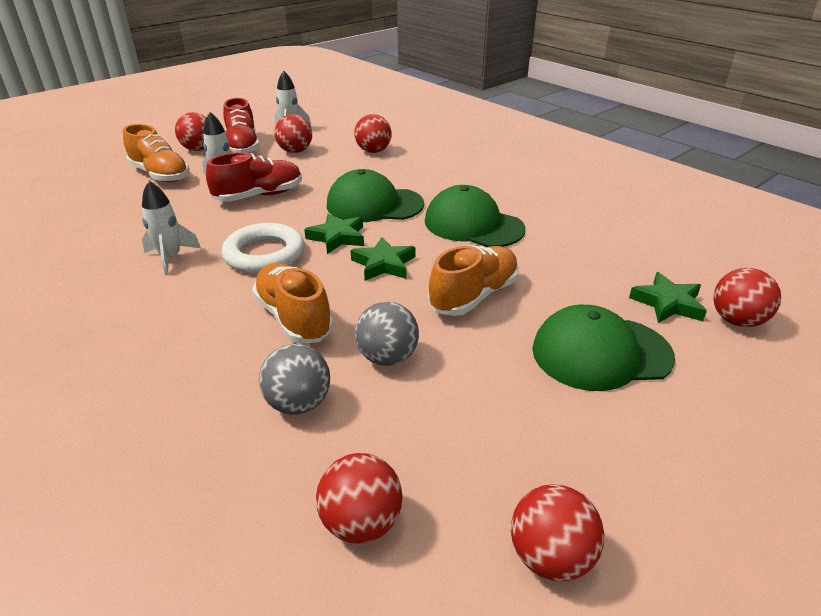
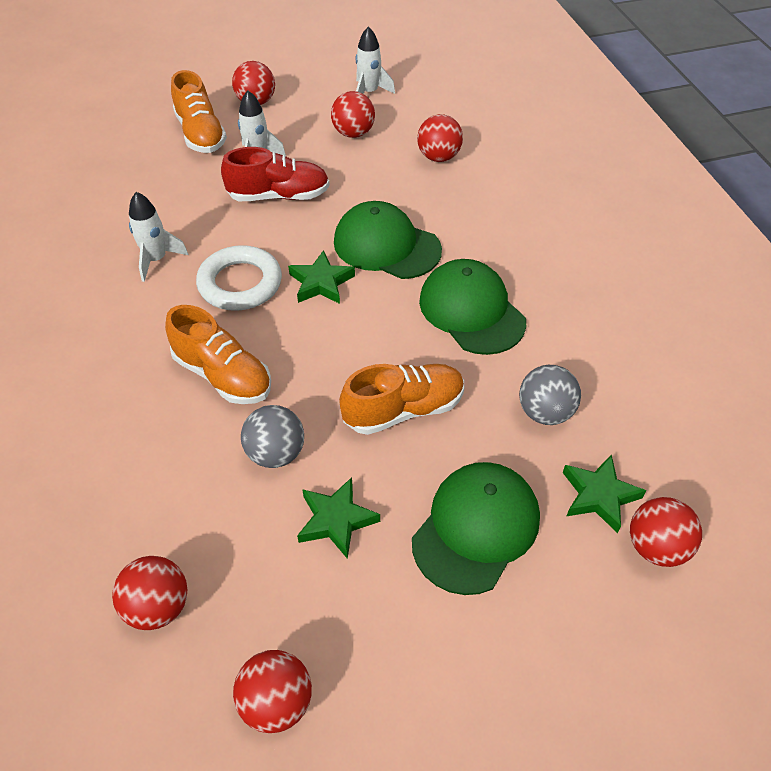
camera: 25 degrees right, 15 degrees up
red shoe [223,98,259,153] -> none
orange shoe [252,263,334,344] -> orange shoe turned 135 degrees clockwise [165,305,271,404]
grey ball [259,344,330,415] -> grey ball moved to [519,365,581,425]
green star [351,237,415,281] -> green star moved to [297,477,380,559]
green cap [532,305,675,391] -> green cap turned 105 degrees clockwise [412,462,540,595]

